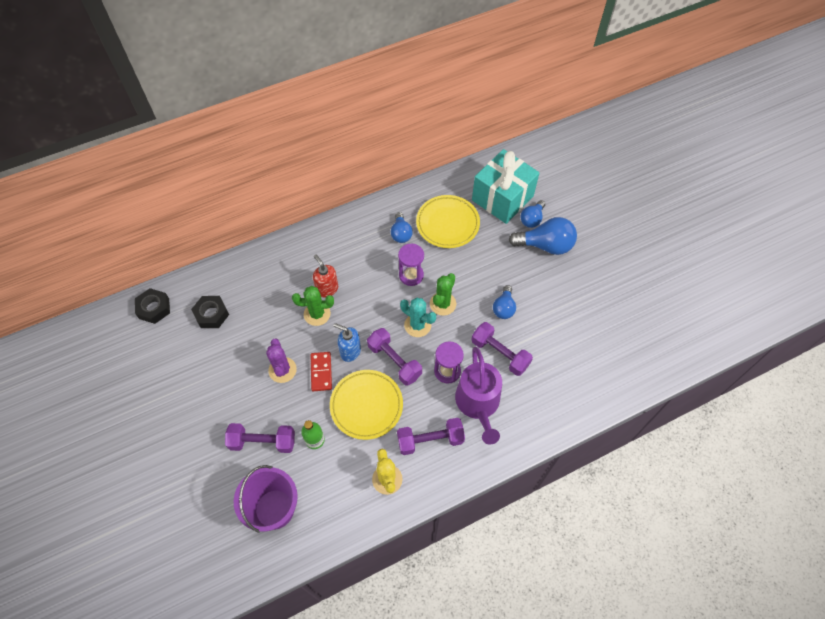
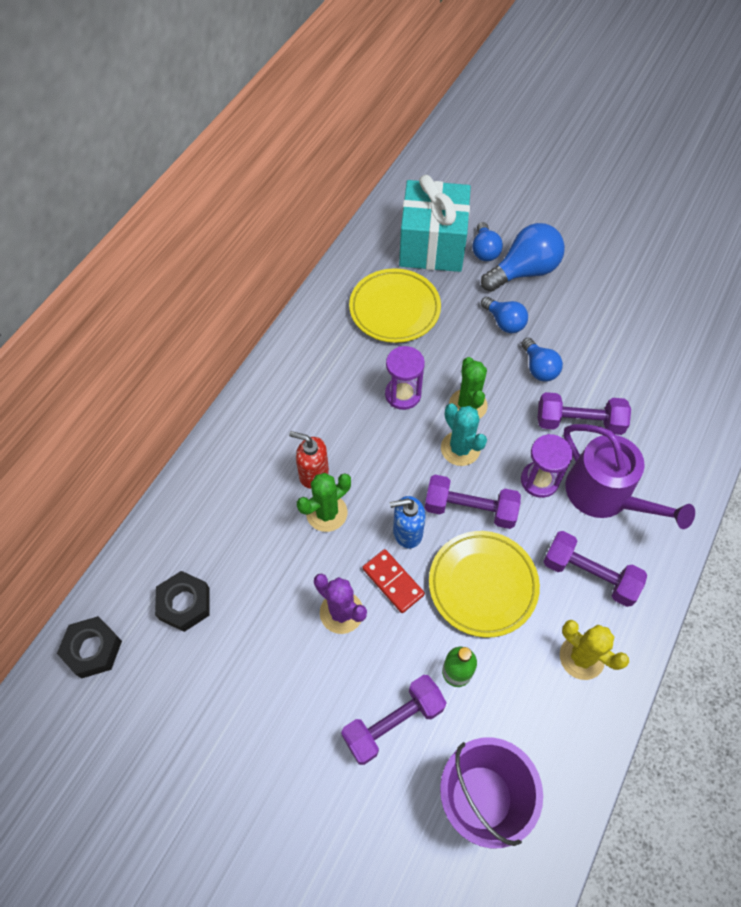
camera: 35 degrees left, 0 degrees up
blue light bulb [391,212,413,243] -> blue light bulb moved to [481,297,528,333]
purple dumbbell [397,418,465,455] -> purple dumbbell turned 75 degrees clockwise [543,531,647,607]
turquoise cactus [400,297,436,337] -> turquoise cactus turned 60 degrees clockwise [441,404,487,466]

